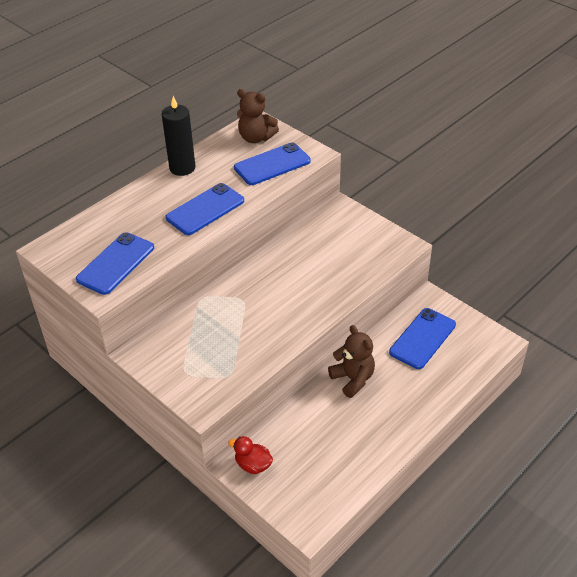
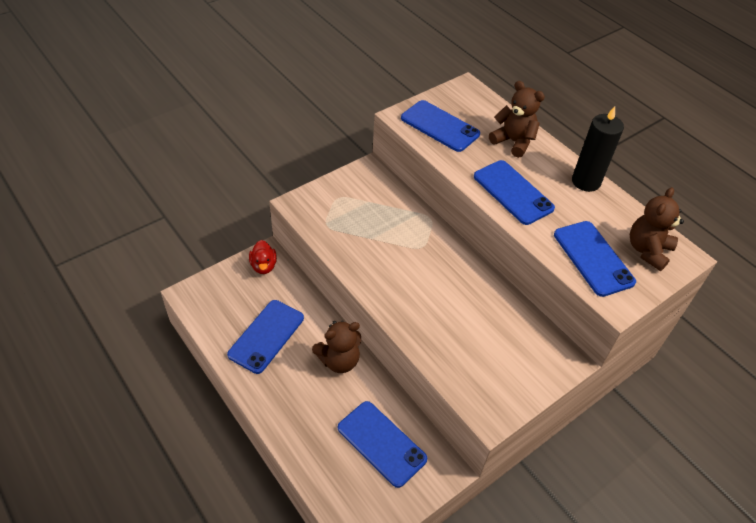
camera: 95 degrees right, 5 degrees up
red duck [228,436,273,474] -> red duck turned 135 degrees clockwise [249,240,277,274]
none -> blue phone [227,300,304,374]
none -> brown teddy bear [489,81,545,158]

